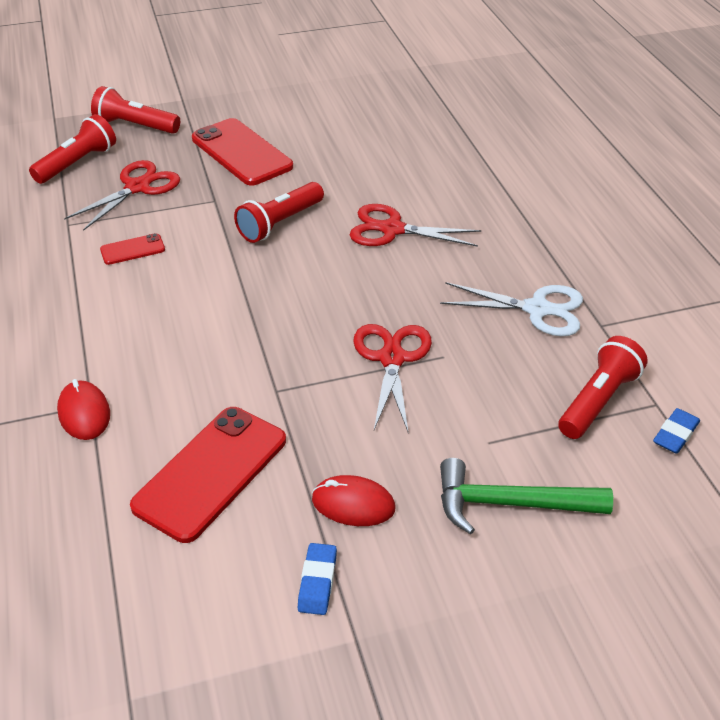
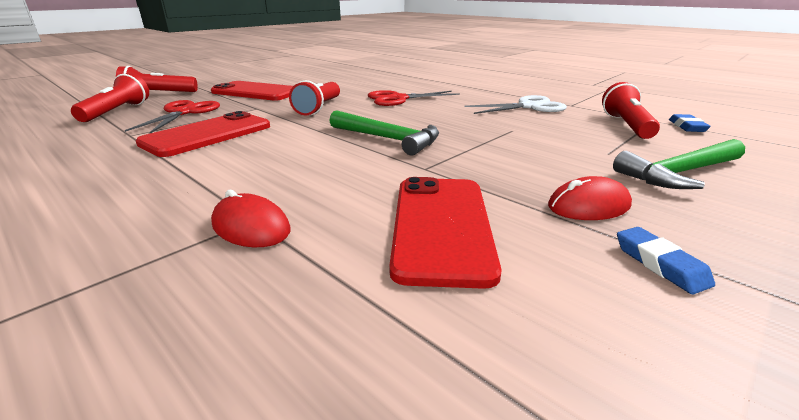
camera: 30 degrees left, 15 degrees down
red phone [100,233,165,265] -> red phone [135,111,270,157], size x2.10
red scissors [353,324,432,432] -> none
none -> green hammer [330,110,439,156]

